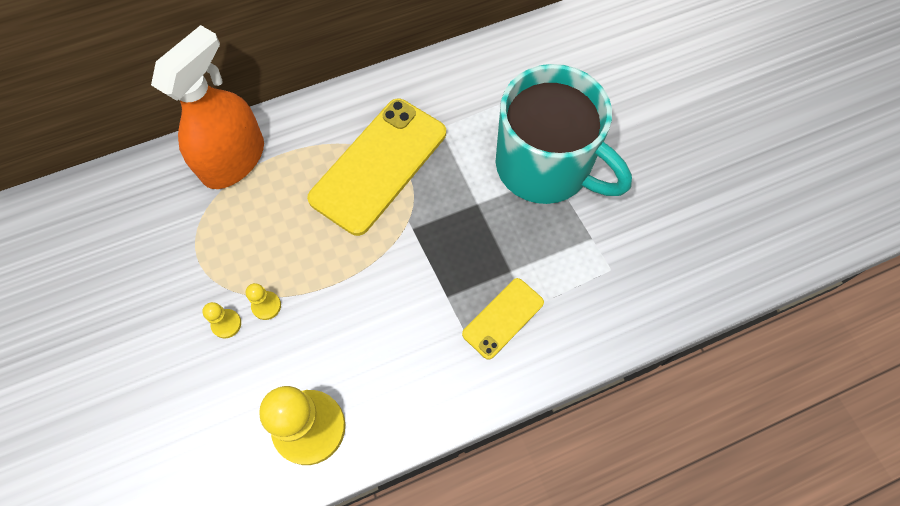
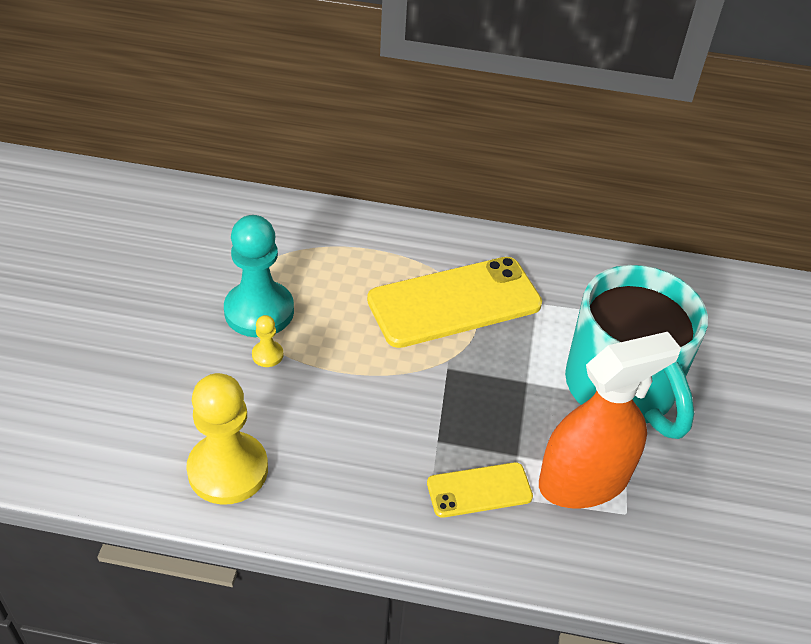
camera: 30 degrees right, 20 degrees down
orange spray bottle [151,25,264,189] -> orange spray bottle moved to [539,332,681,508]
yellow pawn [202,302,241,338] -> none
none -> turquoise pawn [224,215,294,337]

